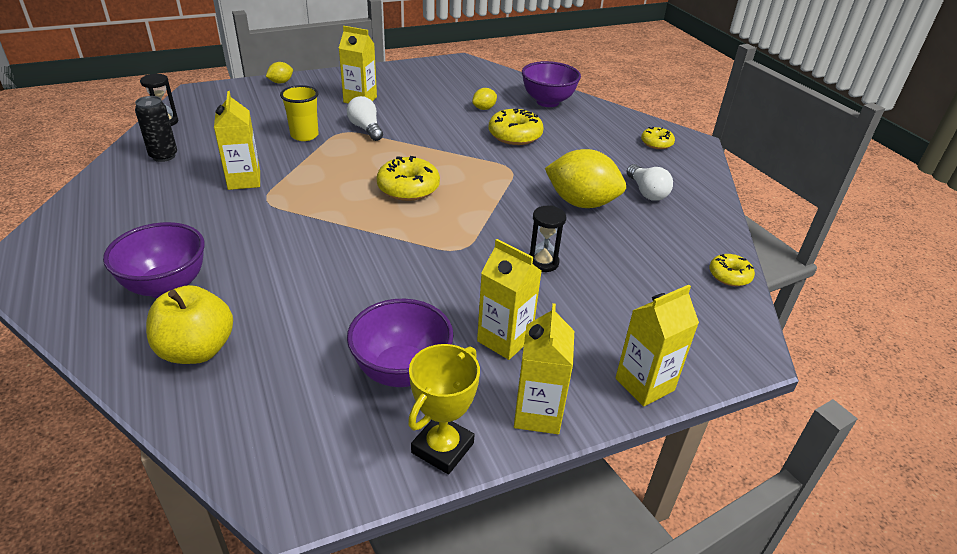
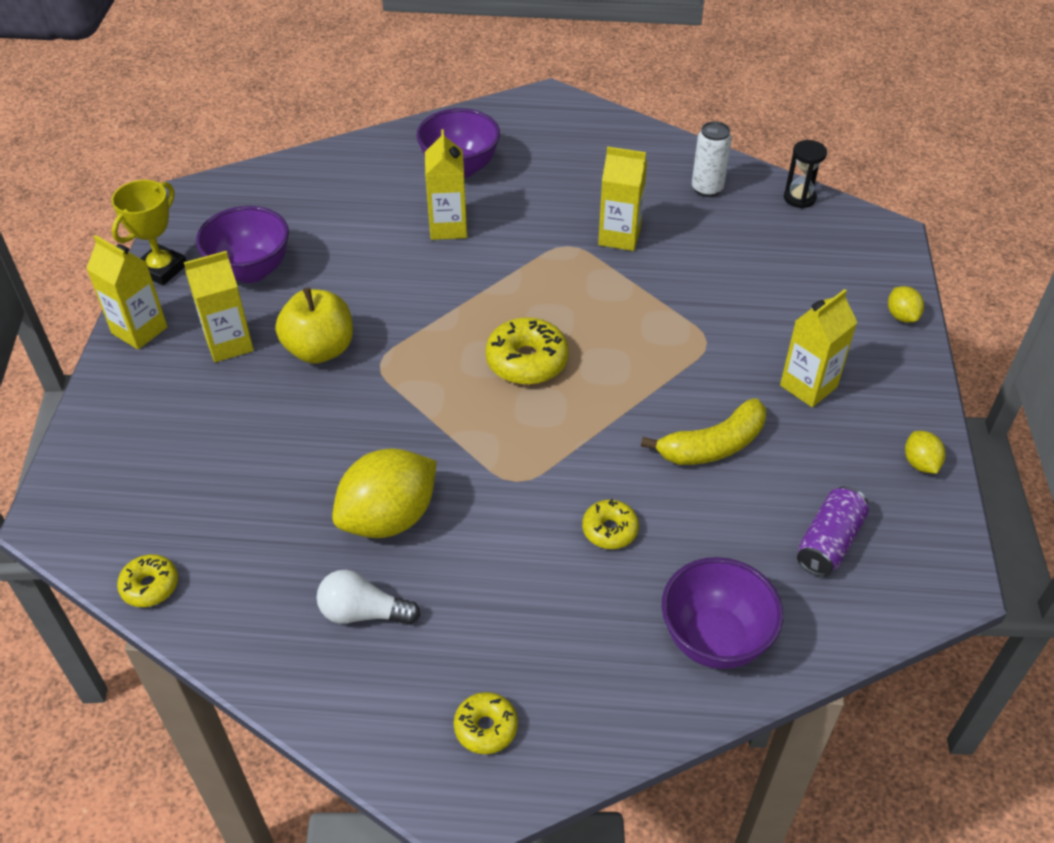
camera: 120 degrees right, 10 degrees up
black can [135,96,177,162] -> white can [692,121,732,197]
yellow apple [146,285,233,364] -> yellow apple moved to [276,287,353,364]
yellow cup [280,85,319,141] -> none
white light bulb [347,96,383,141] -> none
yellow trophy [408,344,480,474] -> yellow trophy turned 60 degrees clockwise [111,180,187,285]
yellow lemon [472,88,497,110] -> yellow lemon moved to [905,431,945,474]
yellow donut [489,109,544,145] -> yellow donut [582,499,639,549], size x0.60
black hourglass [529,205,566,272] -> none
yellow carton [615,285,699,407] -> yellow carton moved to [425,129,467,240]
none -> yellow banana [641,398,766,465]
none -> purple can [797,486,869,577]

